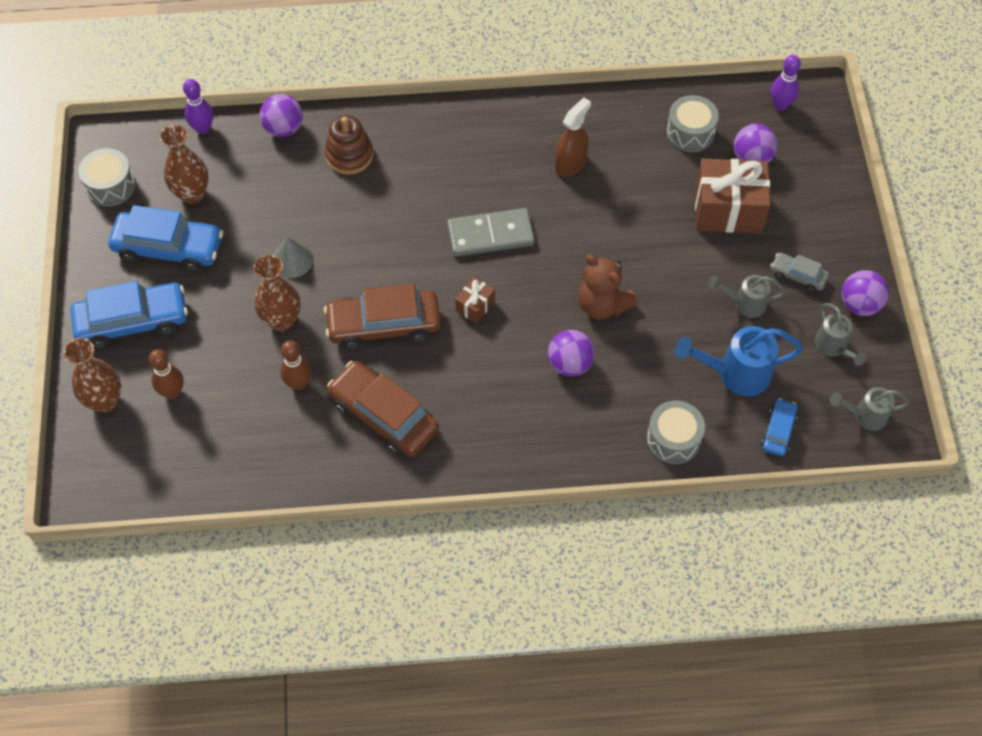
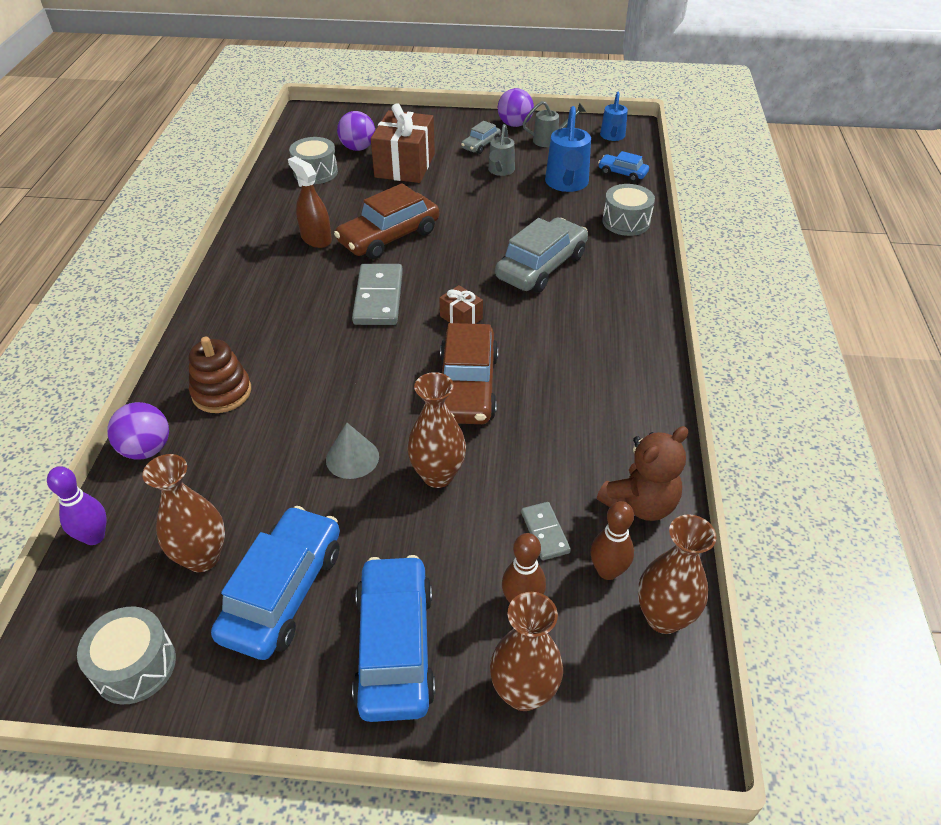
camera: 80 degrees left, 15 degrees down
brown bowling pin [280,341,312,390] -> brown bowling pin moved to [590,501,634,580]
brown car [327,361,439,457] -> brown car moved to [334,183,439,259]
purple ball [548,330,595,377] -> grey car [495,217,588,293]
brown teddy bear [578,254,638,320] -> brown teddy bear moved to [597,426,688,521]
purple bowling pin [771,55,801,110] -> none
grey watering can [830,387,910,431] -> blue watering can [600,92,628,141]
none -> grey domino [521,502,571,560]
none -> brown vase [638,514,717,634]

